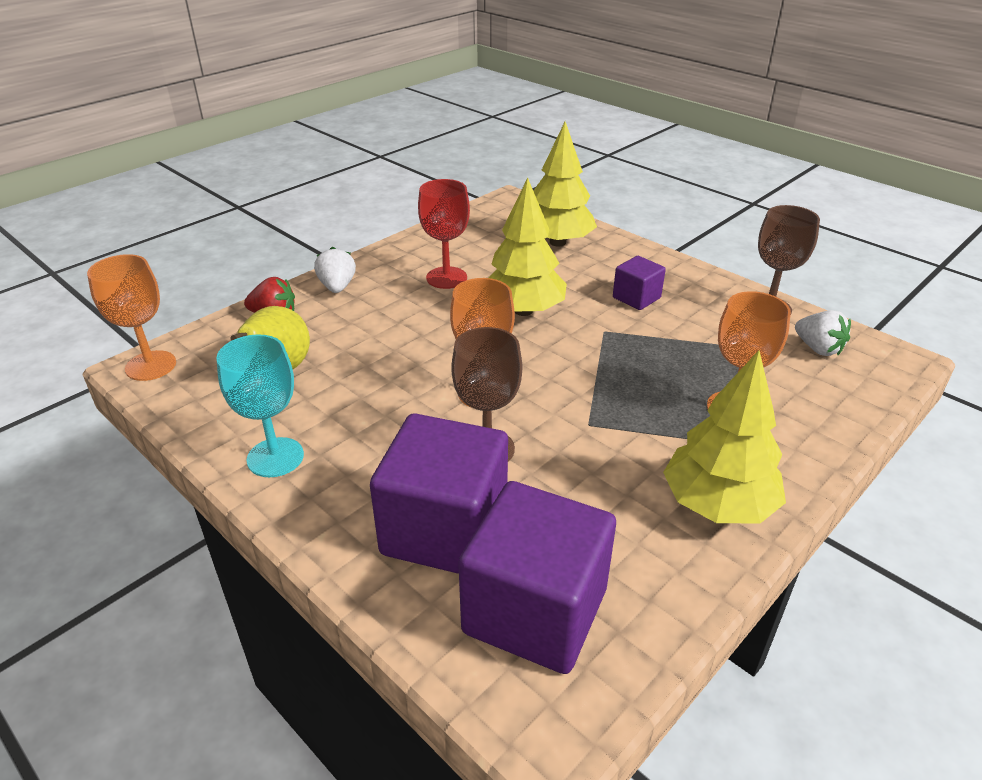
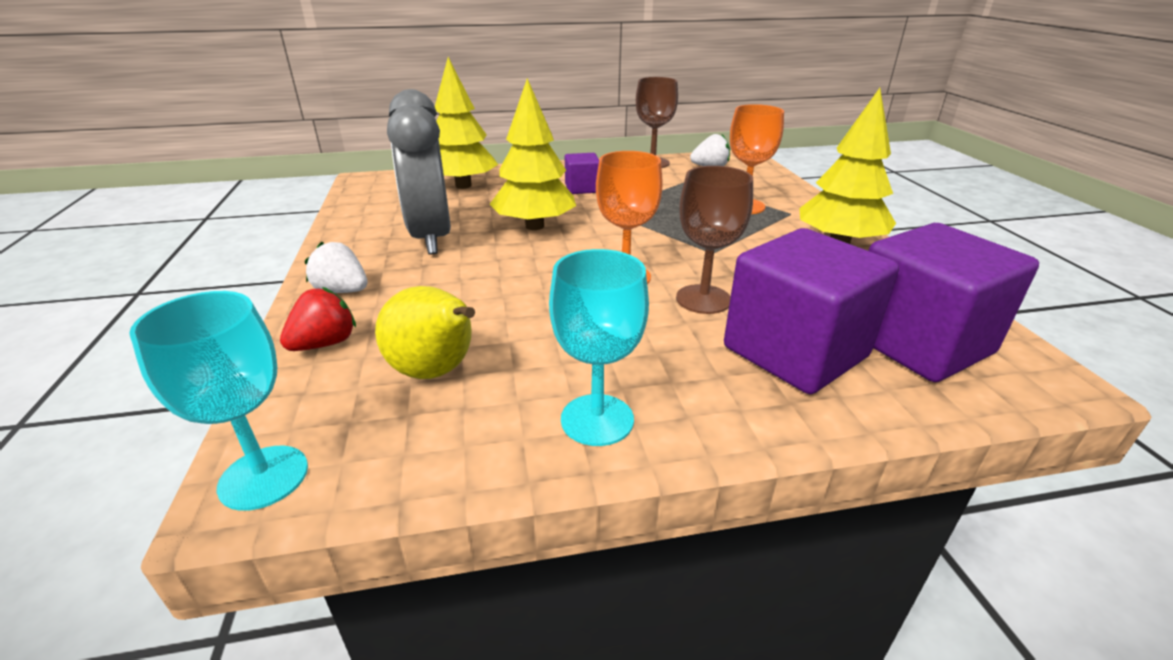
camera: 55 degrees left, 5 degrees down
orange goblet [87,254,176,381] -> turquoise goblet [129,291,308,511]
red goblet [418,179,470,289] -> grey clock [387,89,451,254]

